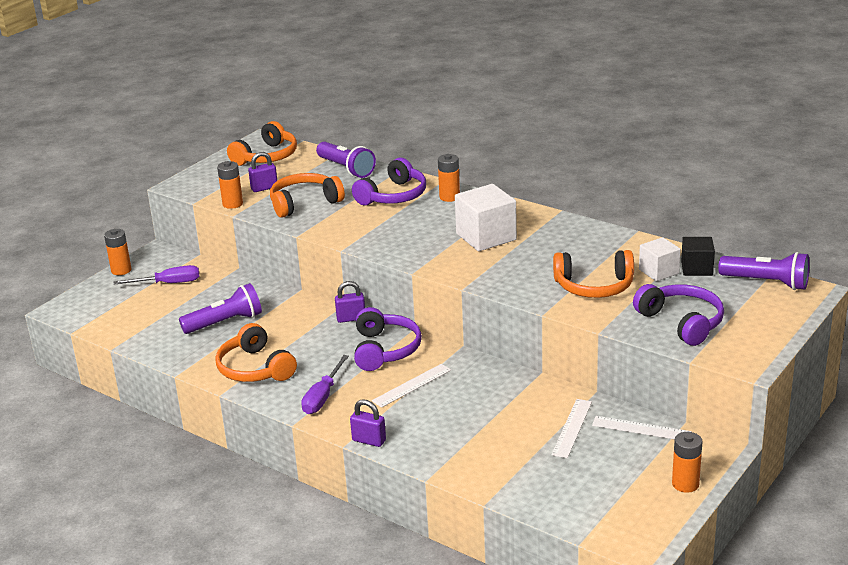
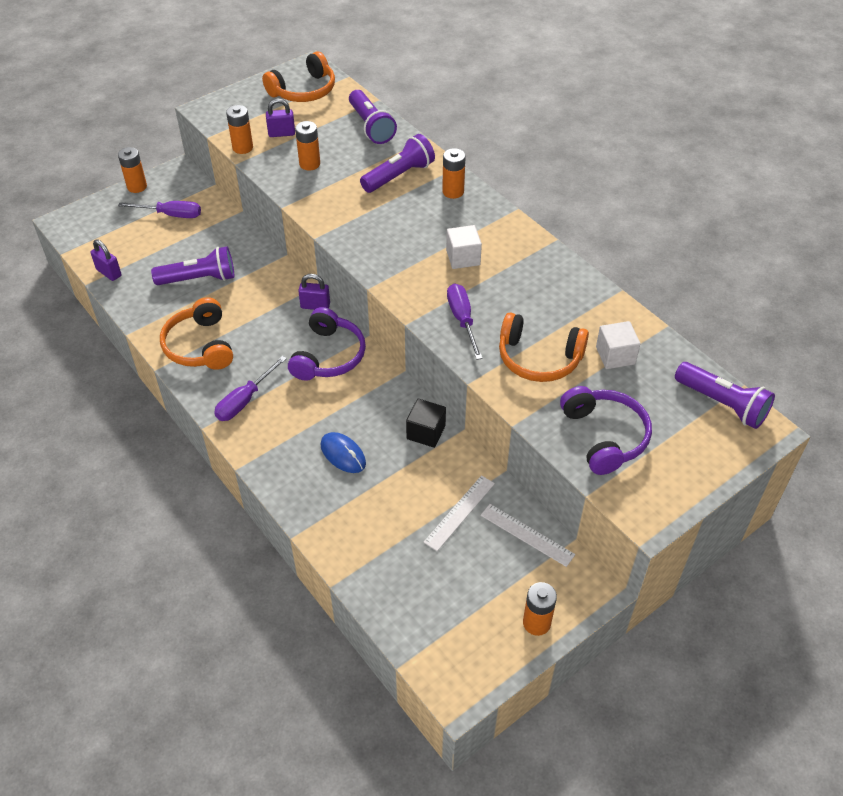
camera: 15 degrees right, 20 degrees up
orange headphones [270,173,345,218] -> orange battery [295,121,320,170]
purple padlock [350,400,386,447] -> purple padlock moved to [91,240,121,281]
purple headphones [352,158,426,205] -> purple flashlight [360,134,435,193]
white ruler [372,364,451,408] -> none
white cube [455,184,517,251] -> white cube [446,225,482,269], size x0.61
black cube [681,237,715,276] -> black cube moved to [406,399,446,448]
none -> blue mouse [321,432,366,473]
none -> purple screwdriver [447,284,483,360]

